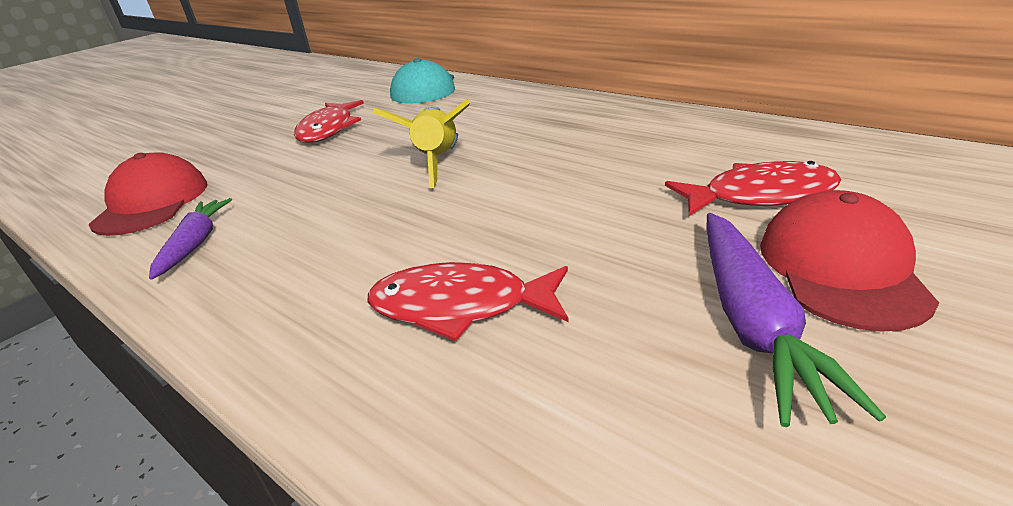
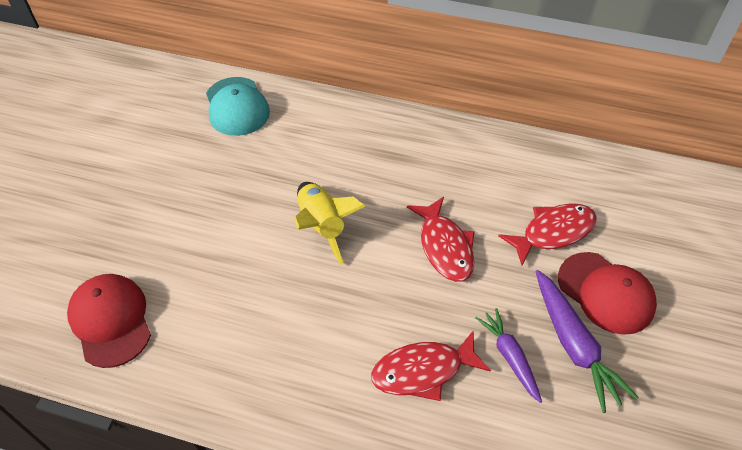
camera: 25 degrees left, 20 degrees up
purple carrot [149,198,232,280] -> purple carrot moved to [475,308,542,403]
red fish [294,100,364,143] -> red fish moved to [407,197,474,282]
red cap [760,190,939,332] -> red cap turned 150 degrees clockwise [558,252,657,335]

